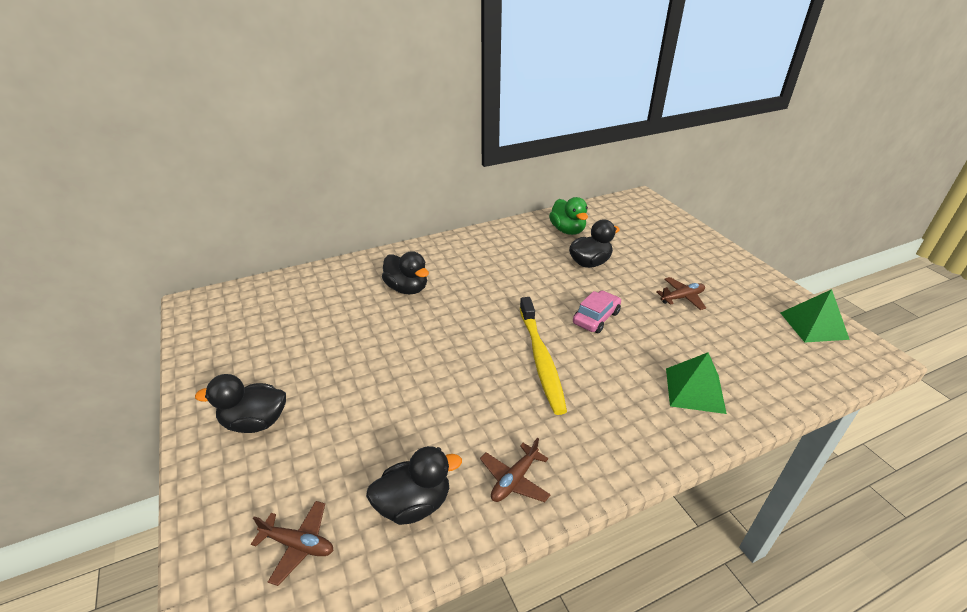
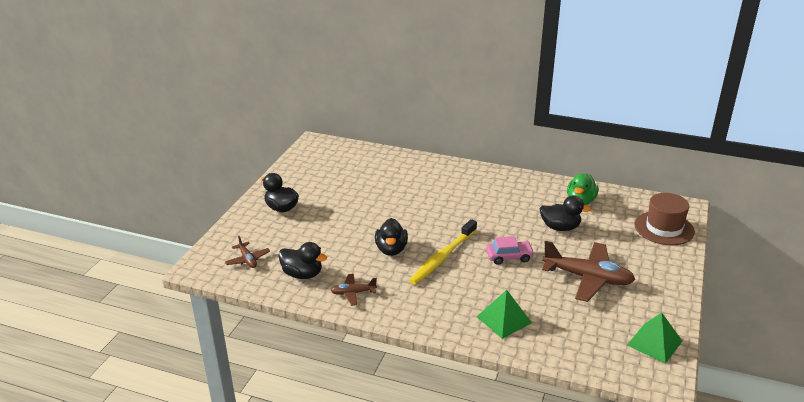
camera: 45 degrees right, 5 degrees down
black duck [382,251,429,294] -> black duck moved to [375,218,408,256]
brown plane [656,277,706,310] -> brown plane [542,241,635,302], size x2.02
none -> brown hat [634,193,695,245]

